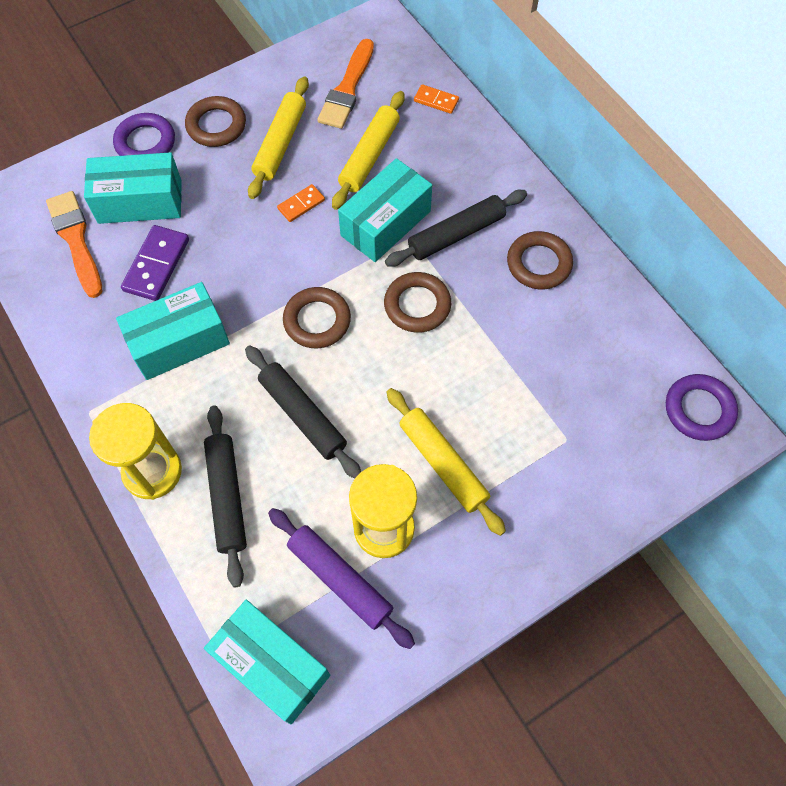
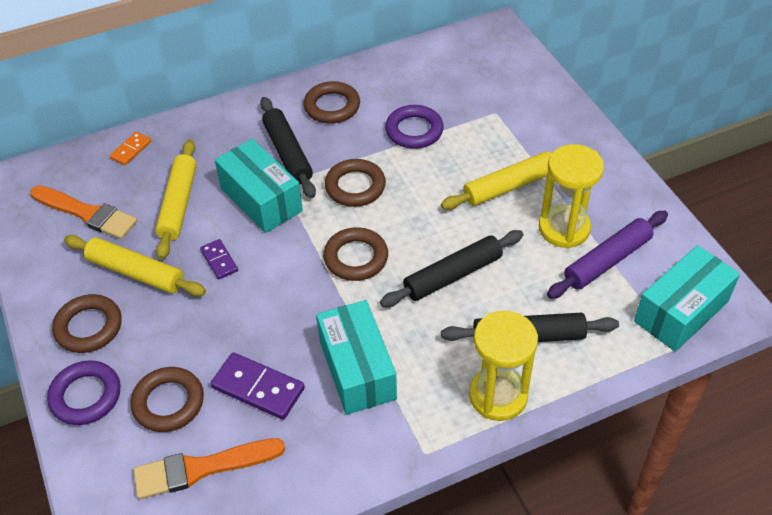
camera: 80 degrees left, 15 degrees down
turquoise box [84,152,182,224] -> brown ring [131,367,204,432]
orange domino [277,184,325,222] -> purple domino [200,239,238,280]
yellow rolling pin [332,91,405,210] -> yellow rolling pin turned 60 degrees clockwise [155,139,197,259]
purple ring [666,374,738,441] -> purple ring moved to [385,105,444,149]

